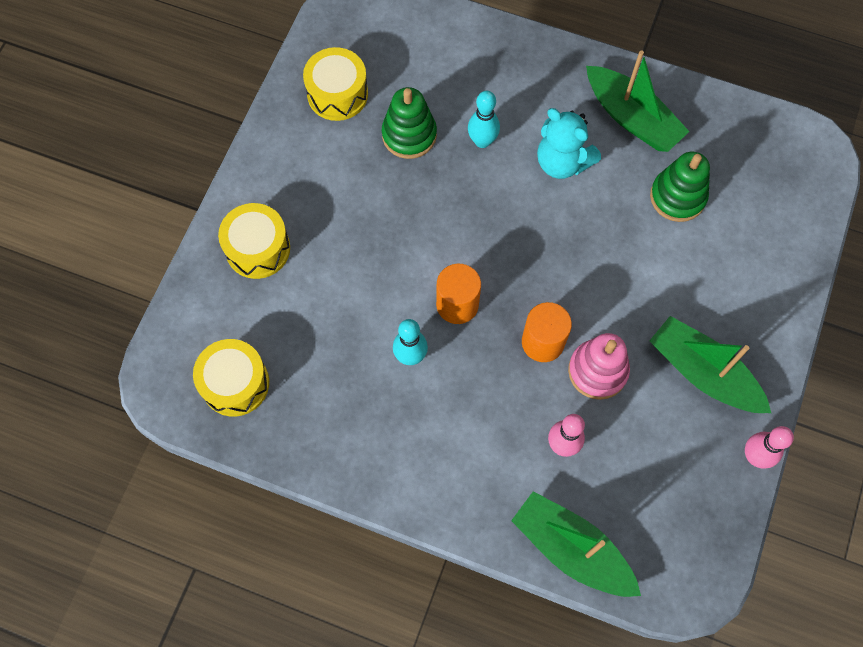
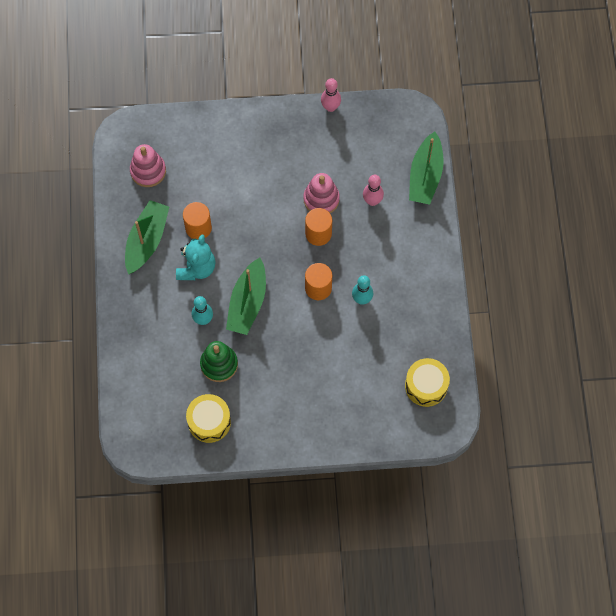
camera: 115 degrees left, 0 degrees up
yellow drum [218,203,290,279] -> none
green stacking toy [650,152,710,222] -> none
green boat [650,316,771,413] -> green boat moved to [226,258,266,335]
none -> pink stacking toy [130,144,166,187]
none -> orange cylinder [183,202,212,240]

